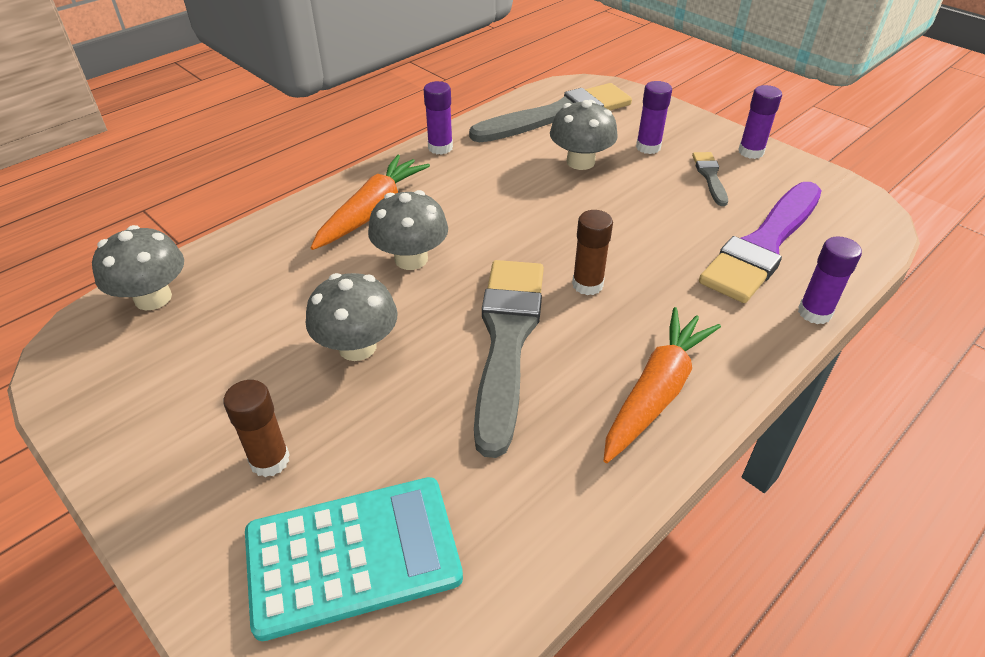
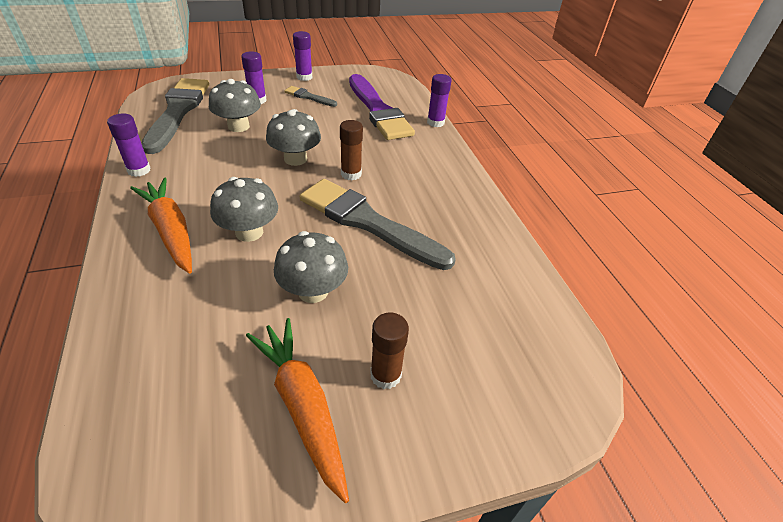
camera: 65 degrees left, 0 degrees up
grey mushroom [92,225,184,310] -> grey mushroom moved to [266,109,321,166]
turquoise calculator [245,477,463,641] -> none
orange carrot [603,307,721,463] -> orange carrot moved to [246,318,349,503]

